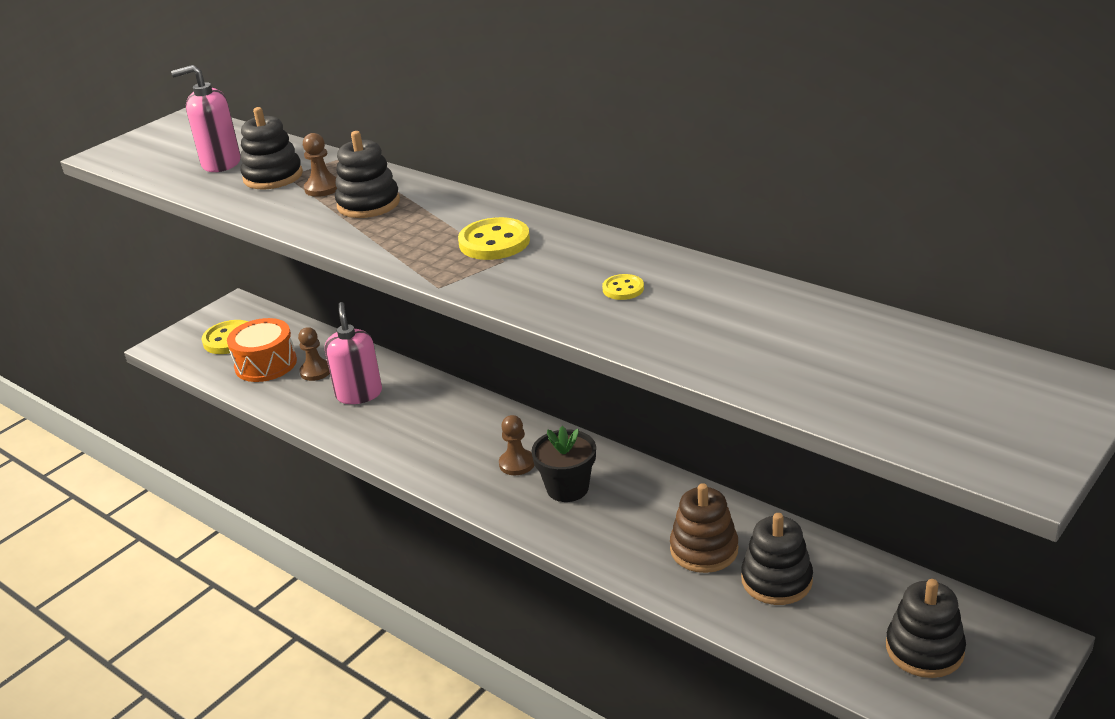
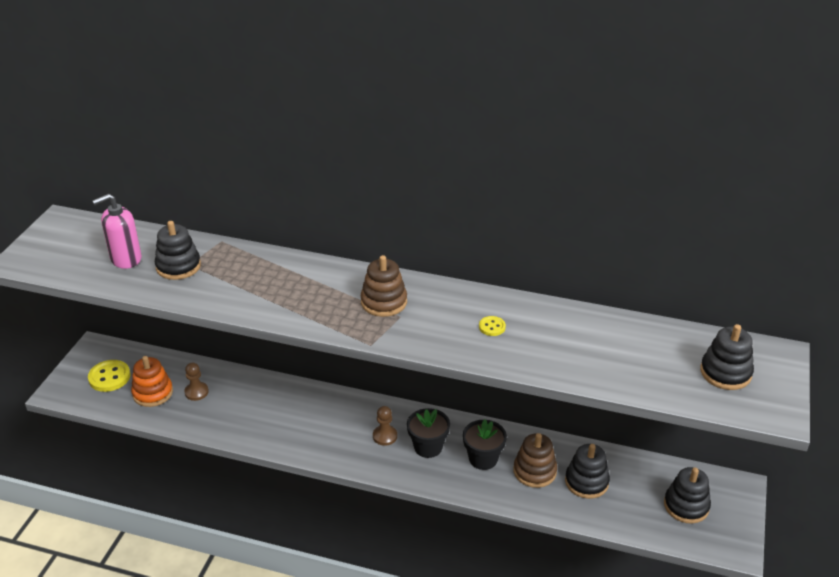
camera: 25 degrees left, 5 degrees up
orange drum [227,318,297,382] -> orange stacking toy [131,356,173,407]
brown pawn [303,133,337,197] -> none
pink soap dispenser [325,302,382,404] -> none
black stacking toy [335,131,400,218] -> black stacking toy moved to [700,324,754,390]
yellow button [458,217,530,260] -> brown stacking toy [361,255,407,317]
none -> black flower pot [463,419,507,470]

